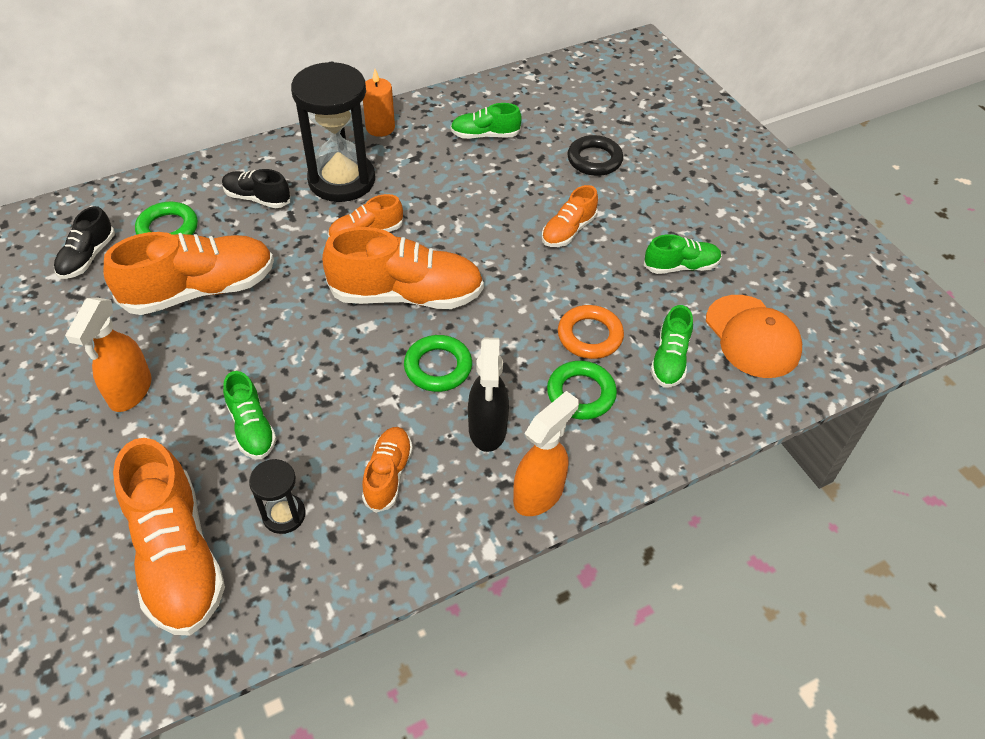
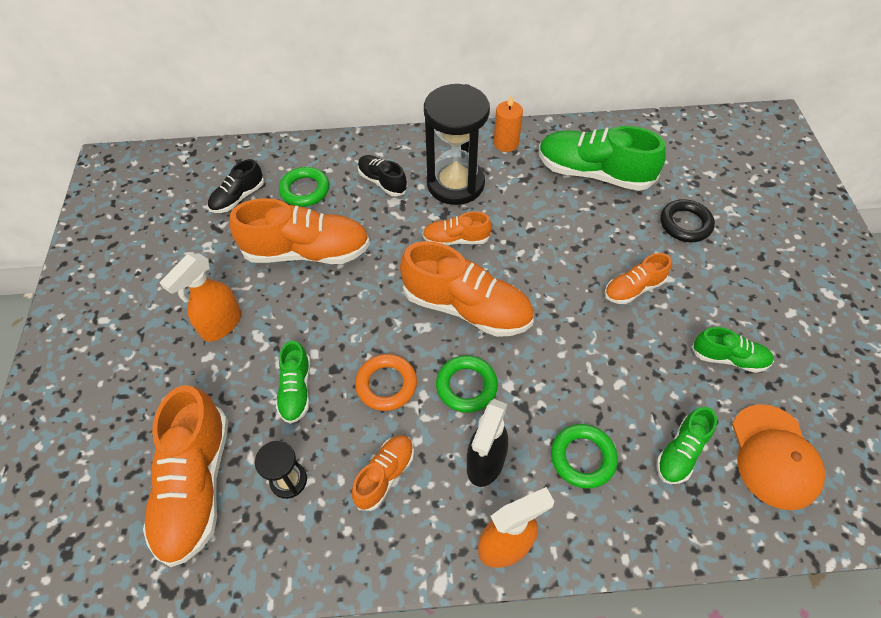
camera: 25 degrees right, 5 degrees up
green shoe [451,103,522,139] -> green shoe [539,126,666,191], size x1.89
orange ring [558,305,624,359] -> orange ring moved to [355,354,417,411]

